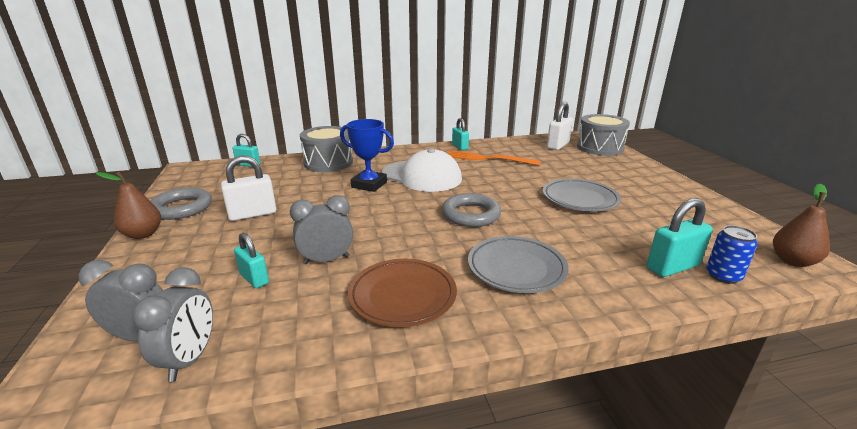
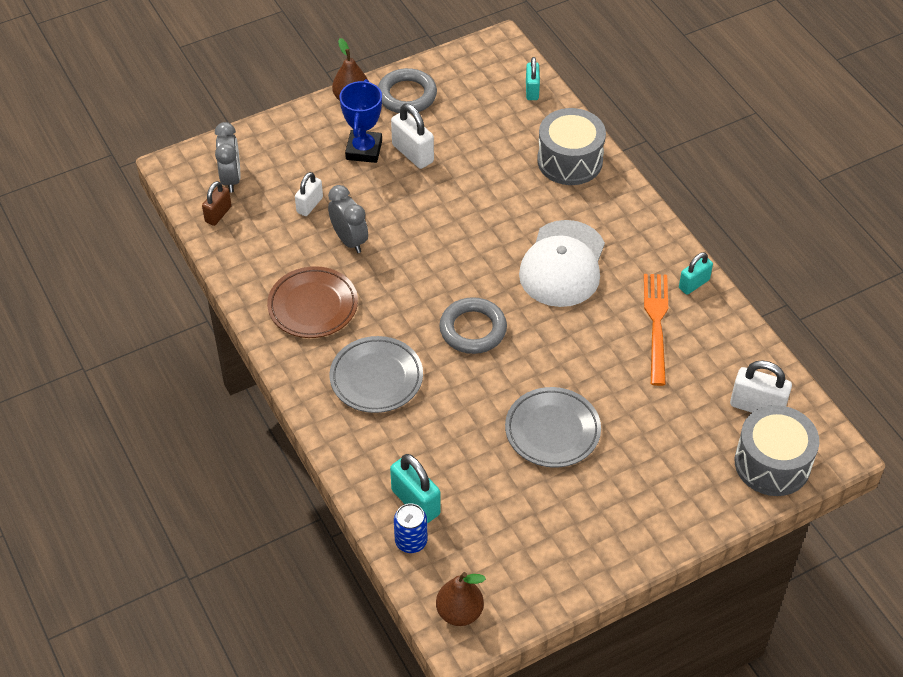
camera: 75 degrees right, 25 degrees up
grey clock [132,267,213,382] -> brown padlock [202,181,232,226]
turquoise padlock [234,233,269,288] -> white padlock [295,172,323,216]
blue trophy [340,119,394,192] -> blue trophy moved to [339,79,382,163]

